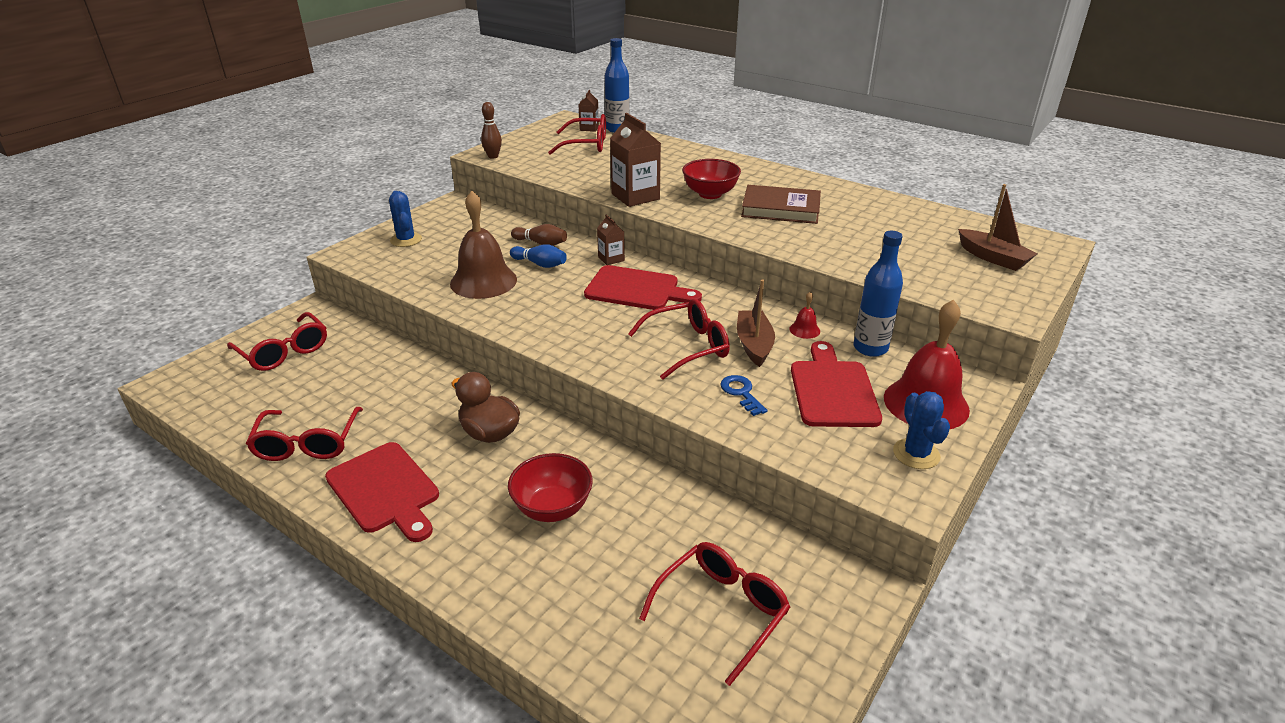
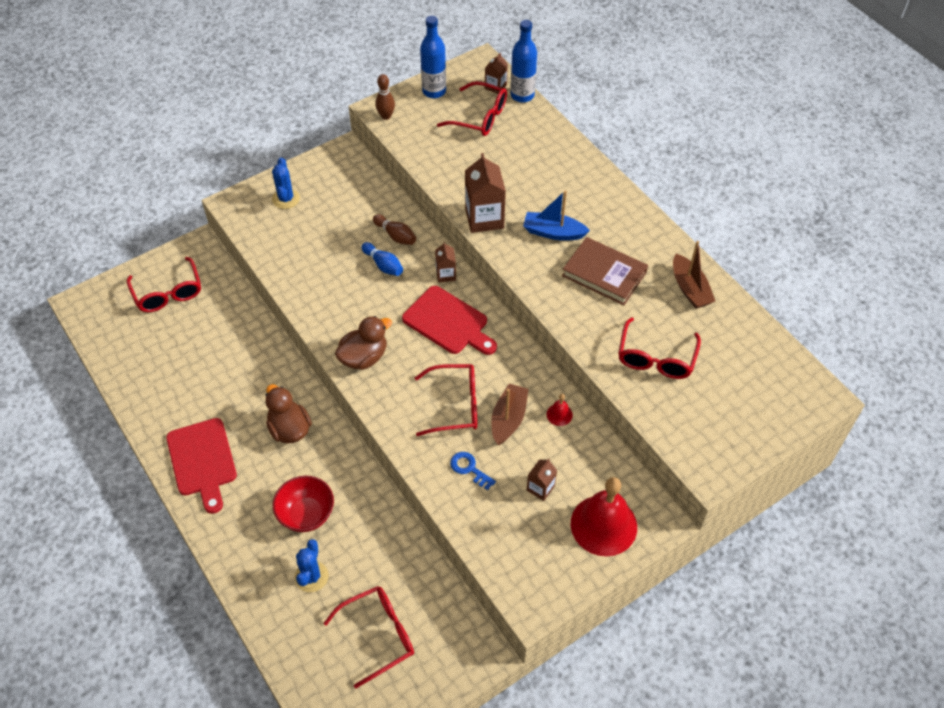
camera: 20 degrees right, 20 degrees up
red glasses [246,407,363,461] -> red glasses moved to [618,317,701,379]
brown bell [450,191,517,299] -> none
red bowl [682,159,741,199] -> blue boat [523,191,590,241]
blue key [720,375,768,416] -> blue key turned 45 degrees counterclockwise [450,452,496,490]
red cutting board [791,341,882,427] -> brown carton [527,458,557,501]
blue bottle [854,231,903,357] -> blue bottle moved to [420,16,446,98]
blue cactus [893,391,950,469] -> blue cactus moved to [295,539,329,592]
brown boat [958,184,1038,271] -> brown boat moved to [673,241,715,309]
none -> brown duck [335,316,392,370]

